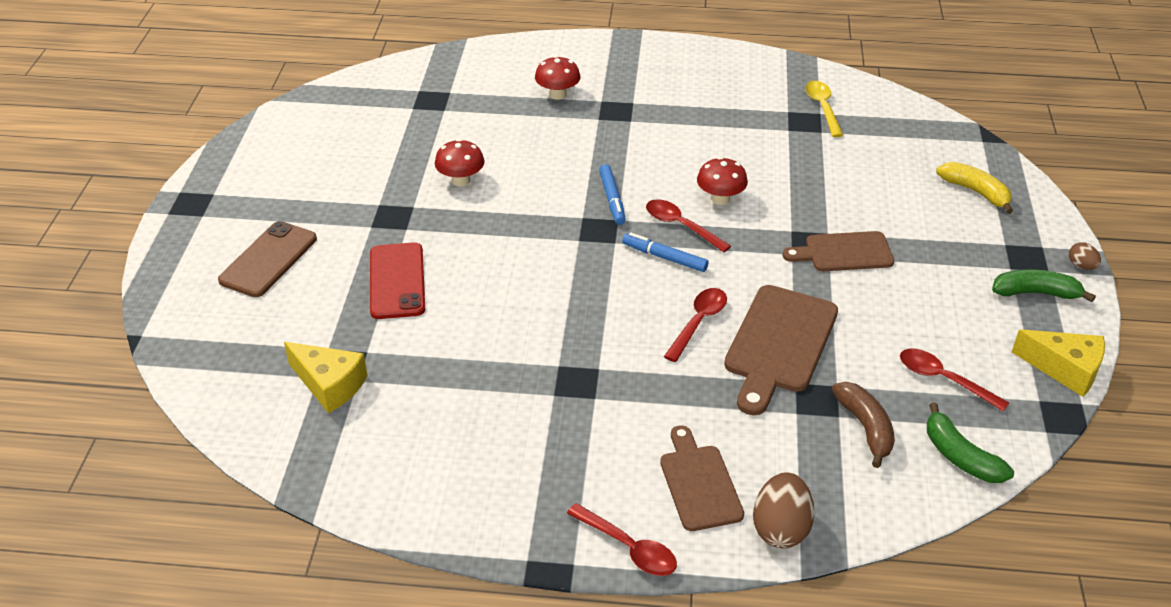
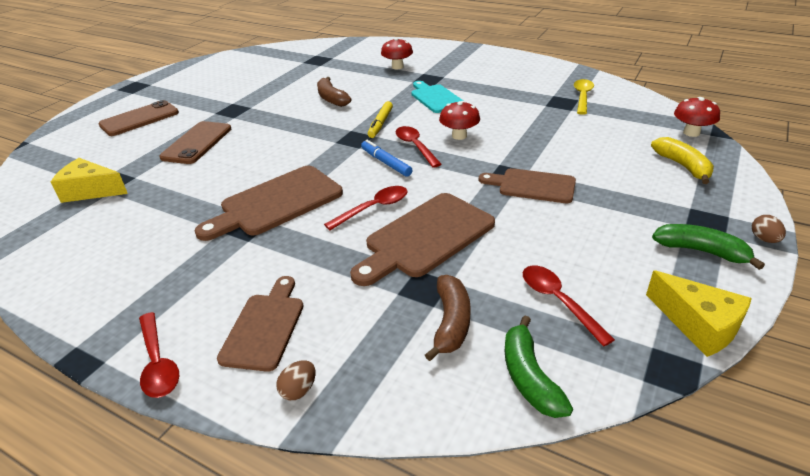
camera: 25 degrees right, 5 degrees down
yellow cheese [284,342,368,413] -> yellow cheese turned 135 degrees clockwise [51,158,128,203]
red phone [370,242,425,319] -> brown phone [159,121,231,164]
red mushroom [435,139,485,186] -> red mushroom moved to [674,97,720,137]
blue marker [599,164,626,225] -> yellow marker [368,101,393,138]
brown egg [753,472,815,548] -> brown egg [277,360,315,400], size x0.52
none -> brown cutting board [195,166,343,241]
none -> brown banana [317,77,351,107]
none -> turquoise cutting board [411,81,463,113]

